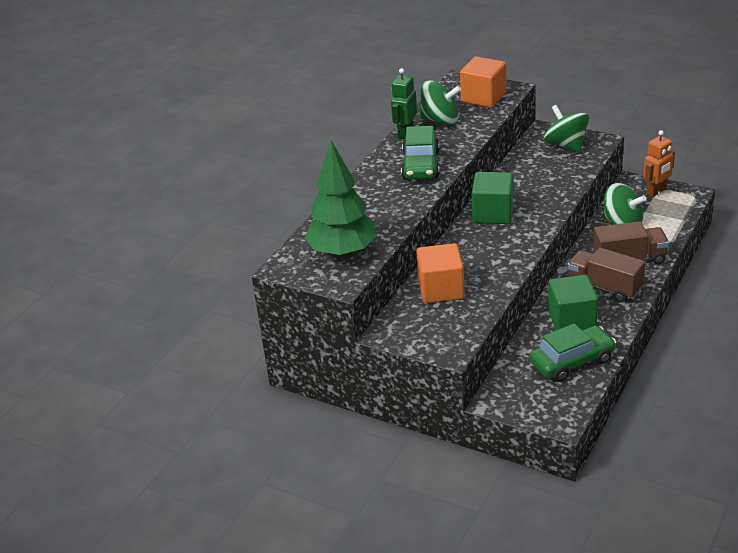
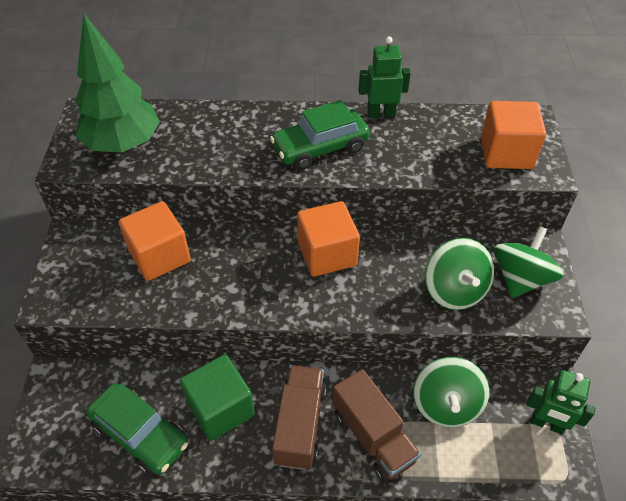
camera: 60 degrees right, 15 degrees up
green spinning top [419,80,461,125] -> green spinning top moved to [425,238,494,310]
green cube [472,172,514,224] -> orange cube [297,201,360,277]
orange robot [644,130,675,197] -> green robot [527,370,595,434]

